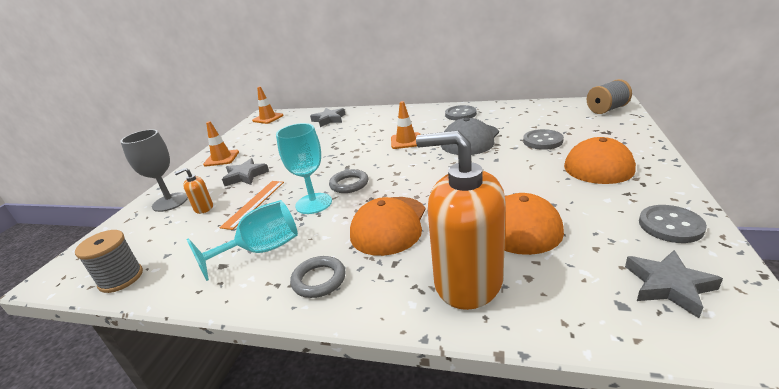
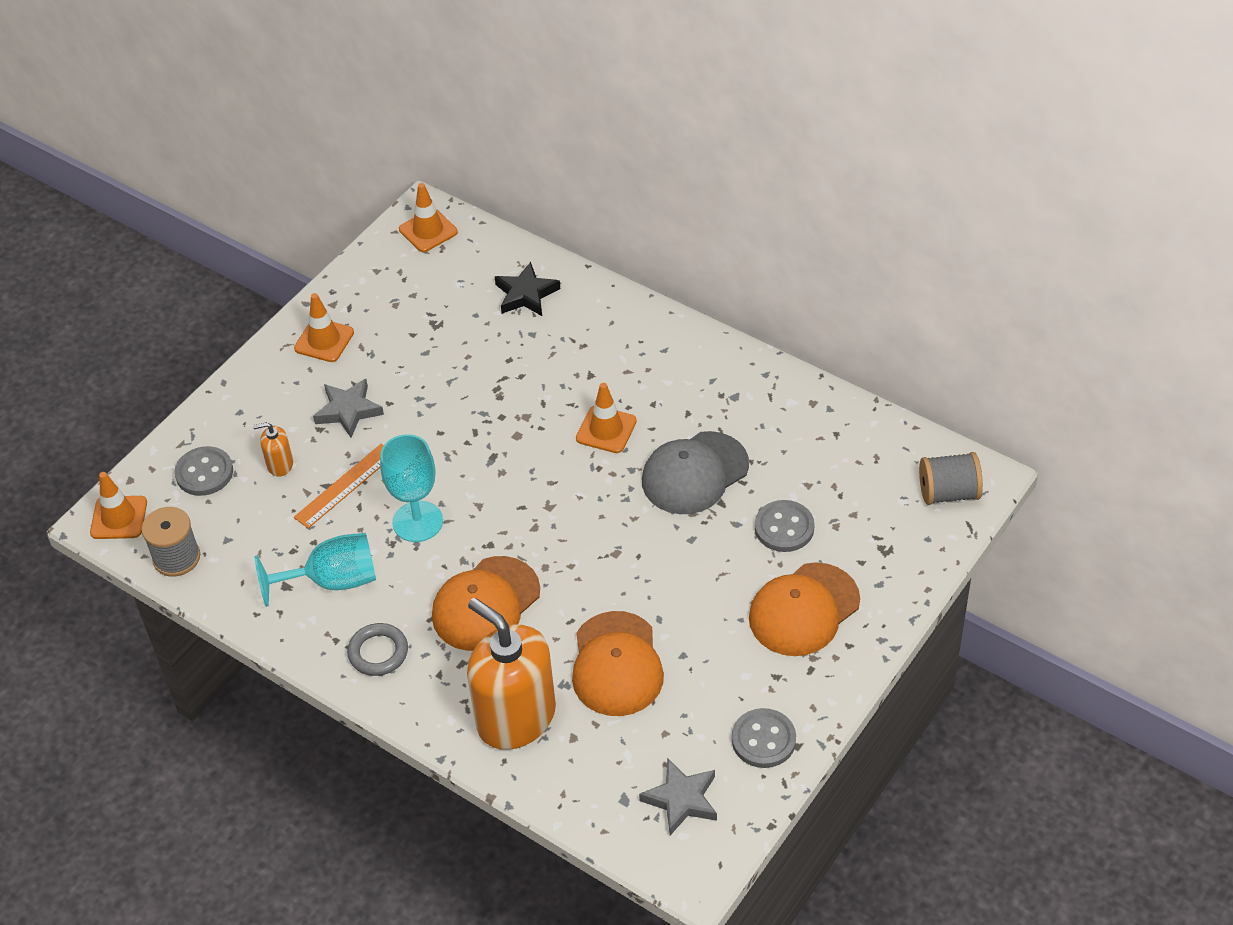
camera: 20 degrees right, 20 degrees up
grey goblet [120,129,188,212] -> none
grey star [310,108,346,127] -> black star [495,262,560,316]
grey ring [329,169,368,193] -> none
grey button [445,105,477,120] -> grey button moved to [174,446,233,496]
none -> orange traffic cone [90,472,147,539]

